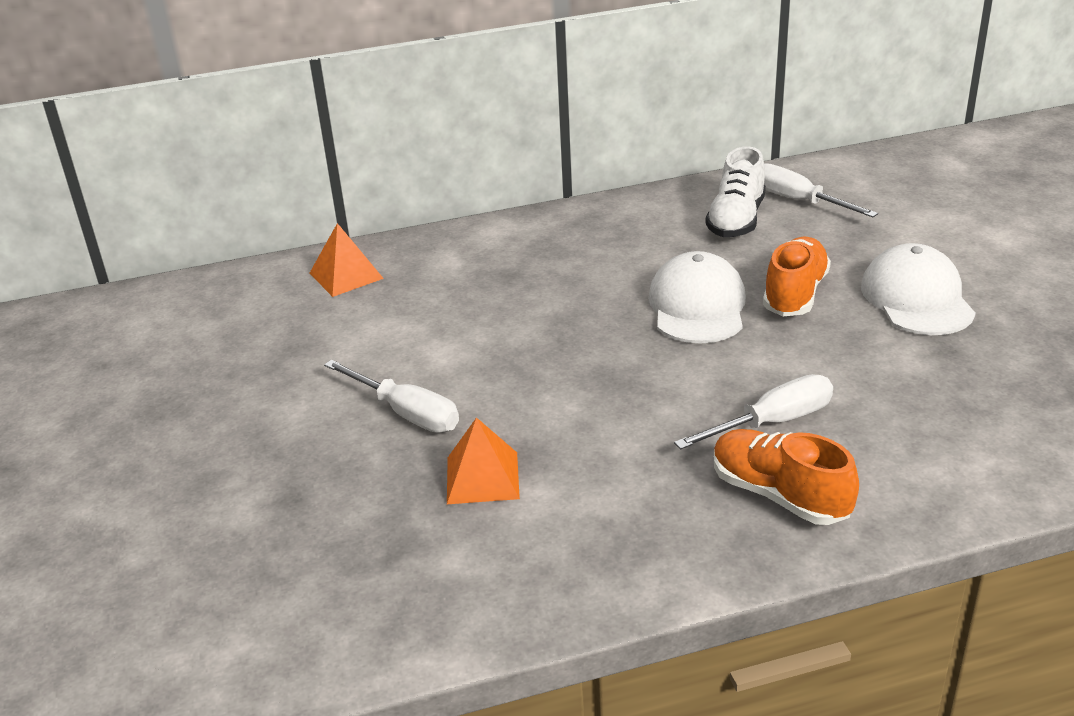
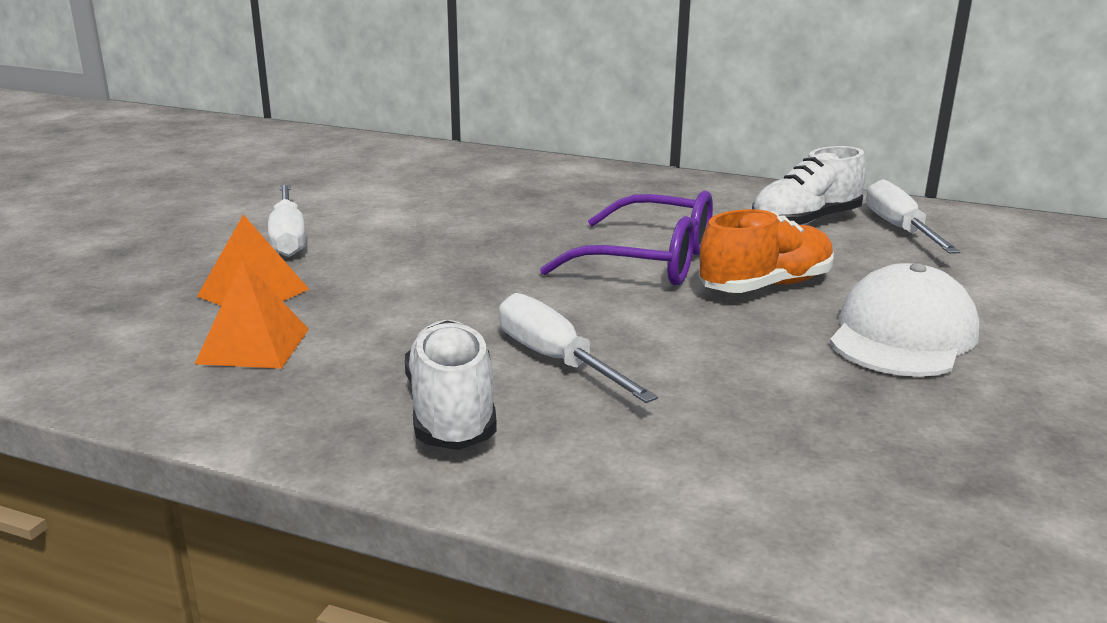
camera: 35 degrees right, 10 degrees down
orange pyramid [310,223,384,297] -> orange pyramid moved to [195,260,309,369]
white cap [648,251,746,344] -> purple glasses [540,191,713,286]
white screwdriver [674,374,833,450] -> white screwdriver turned 135 degrees counterclockwise [499,293,658,403]
orange shoe [714,429,859,525] -> white shoe [405,320,497,450]

